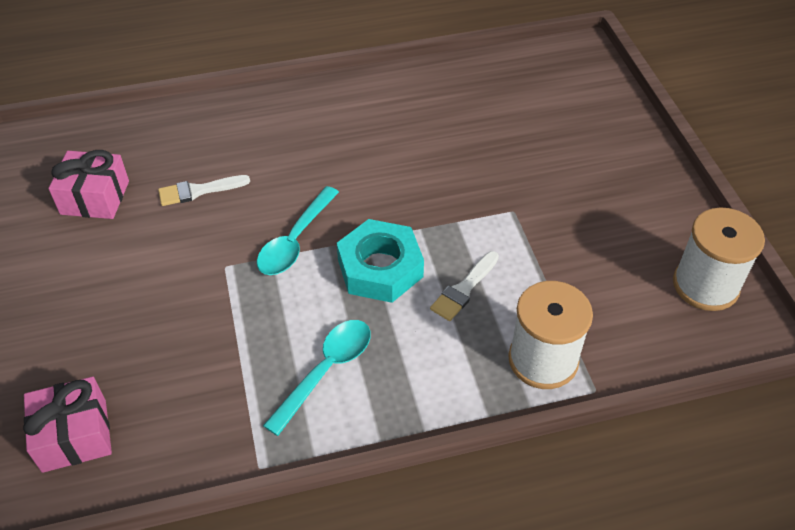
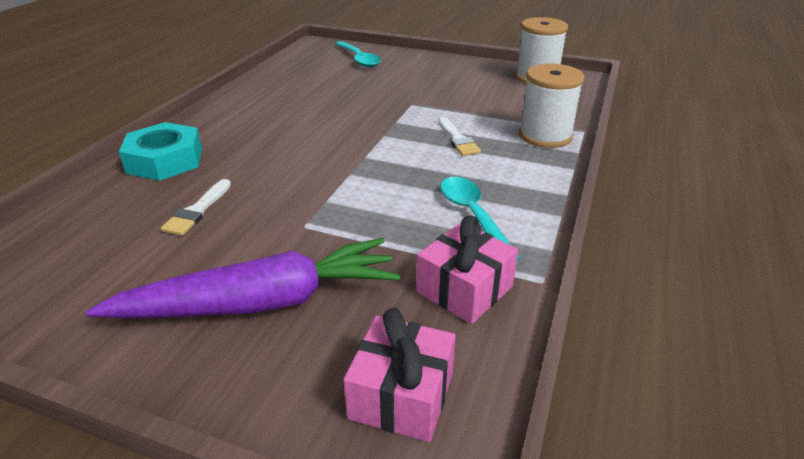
camera: 55 degrees left, 15 degrees down
pink gift [49,150,129,219] -> pink gift moved to [416,215,518,324]
turquoise spoon [257,186,339,275] -> turquoise spoon moved to [335,41,381,67]
turquoise nut [337,219,424,303] -> turquoise nut moved to [119,122,202,181]
none -> purple carrot [86,238,400,318]

